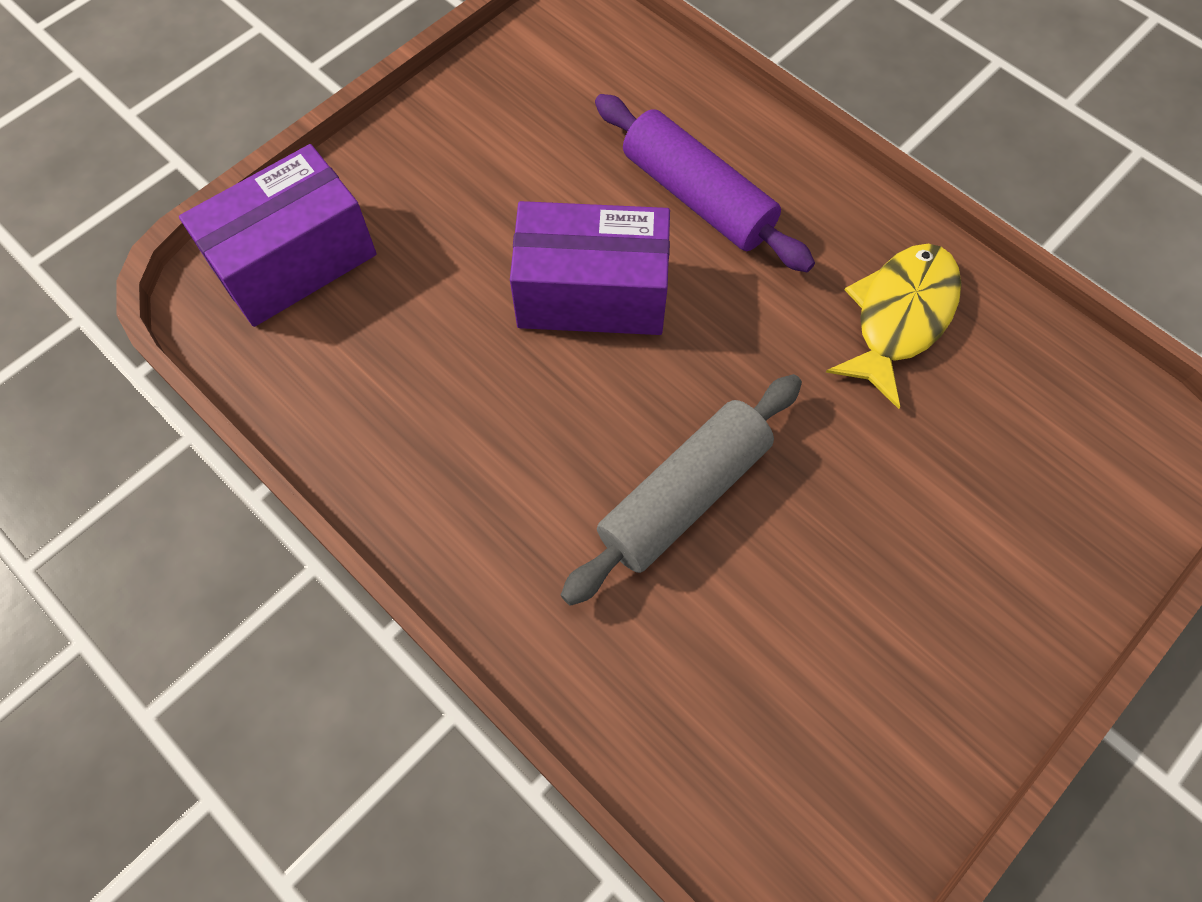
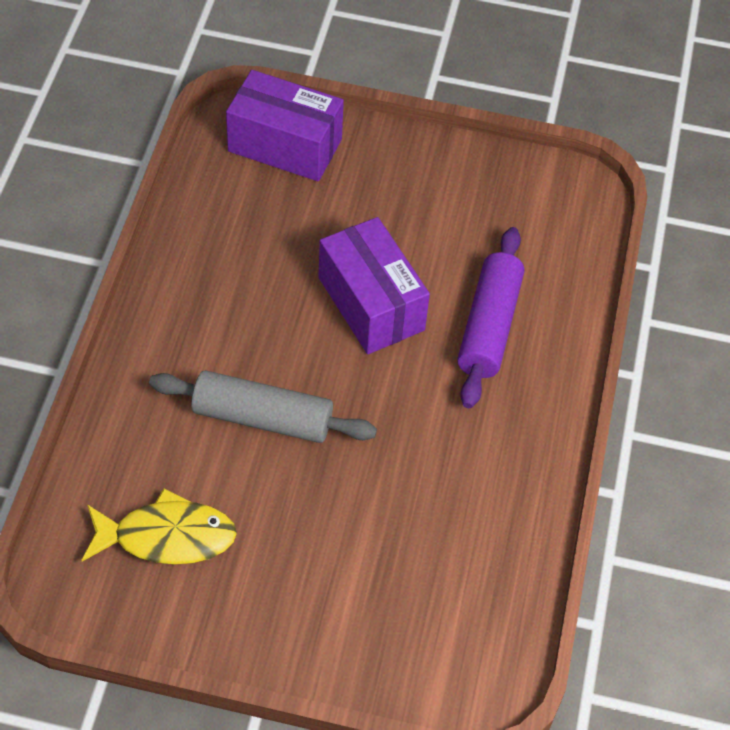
camera: 55 degrees right, 10 degrees down
yellow fish [826,244,962,409] -> yellow fish moved to [82,488,237,565]

